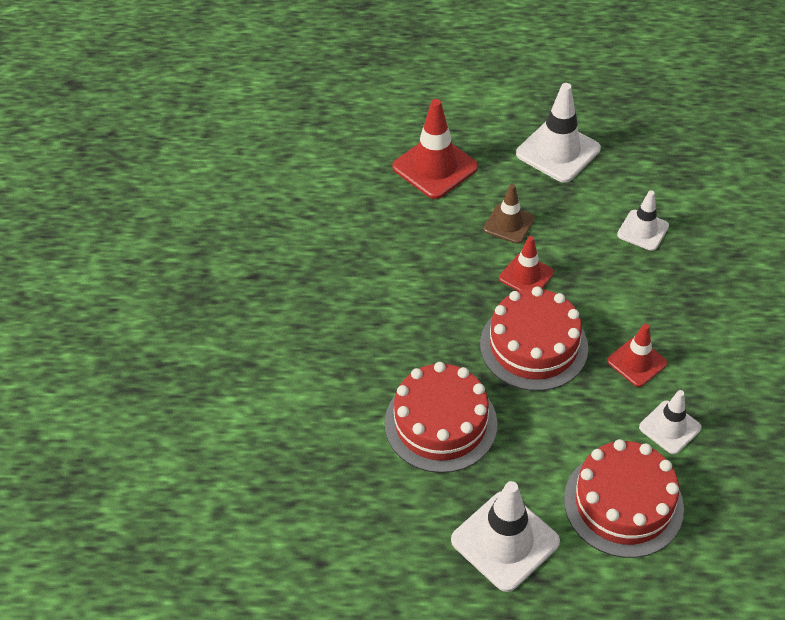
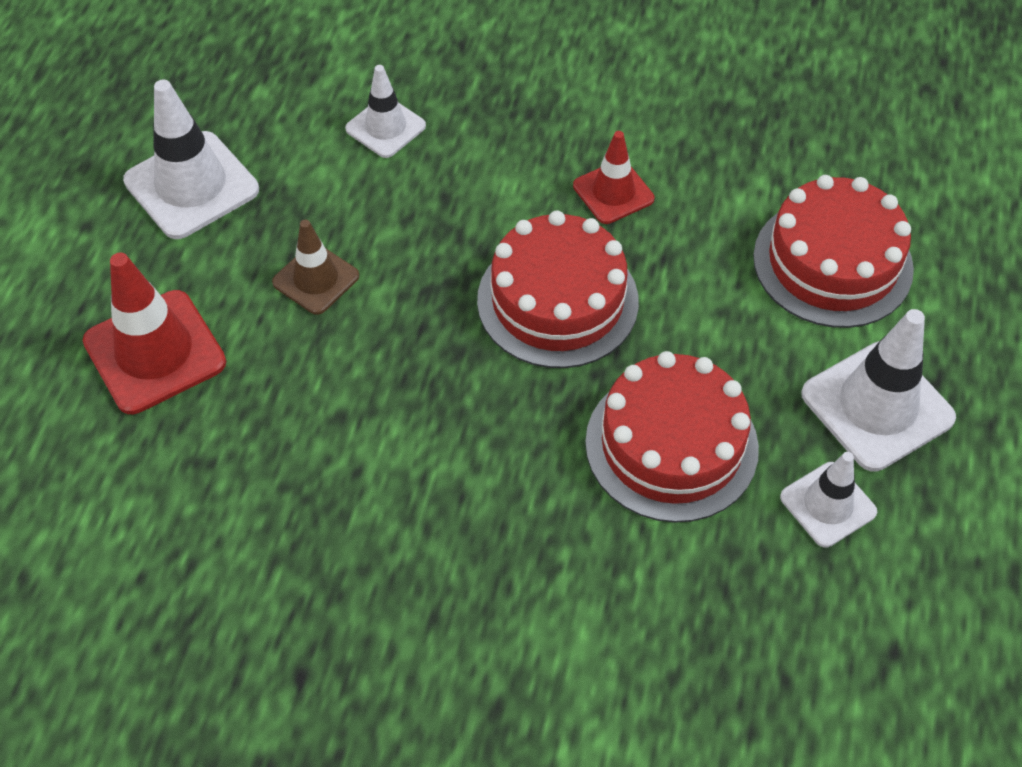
camera: 80 degrees left, 5 degrees up
red traffic cone [499,236,554,291] -> none
white traffic cone [639,390,702,454] -> white traffic cone moved to [780,452,877,548]

